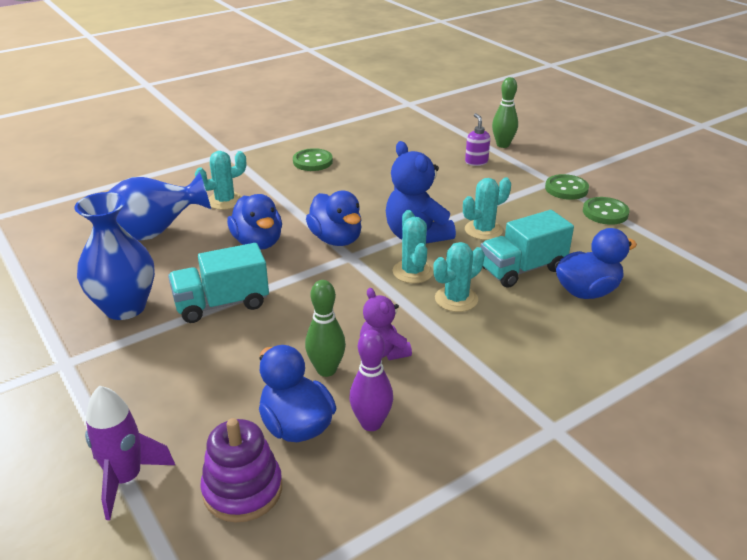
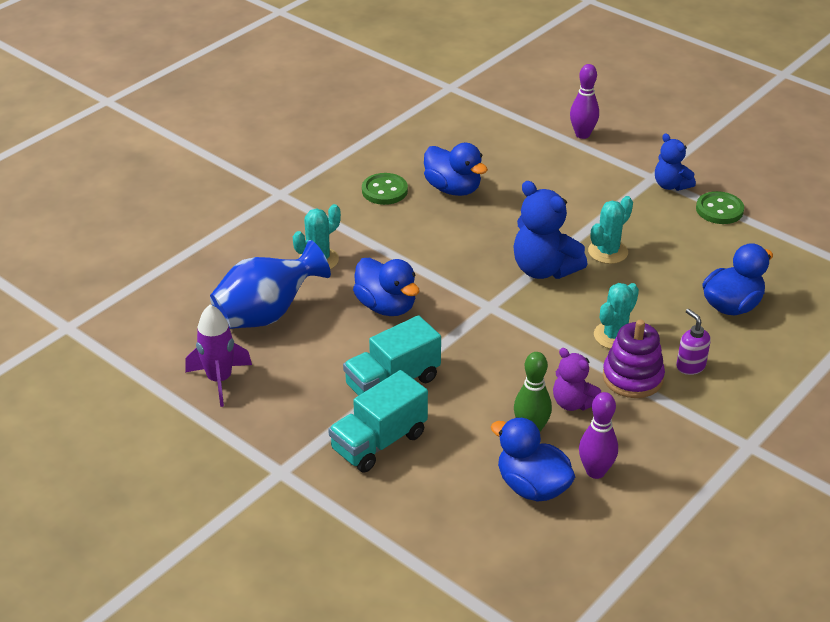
camera: 15 degrees left, 5 degrees up
blue vase [75,192,155,320] -> none
purple rocket [85,386,175,520] -> purple rocket moved to [185,304,252,407]
purple stacking toy [200,418,282,523] -> purple stacking toy moved to [602,320,665,398]
blue duck [306,191,362,246] -> blue duck moved to [424,143,488,196]
turquoise cactus [393,210,434,283] -> none
purple soap dispenser [465,113,490,166] -> purple soap dispenser moved to [676,309,711,375]
turquoise truck [480,210,574,288] -> turquoise truck moved to [328,370,428,472]
green bowling pin [492,77,518,148] -> purple bowling pin [570,64,599,139]
green button [545,174,589,200] -> blue teddy bear [655,133,696,191]

